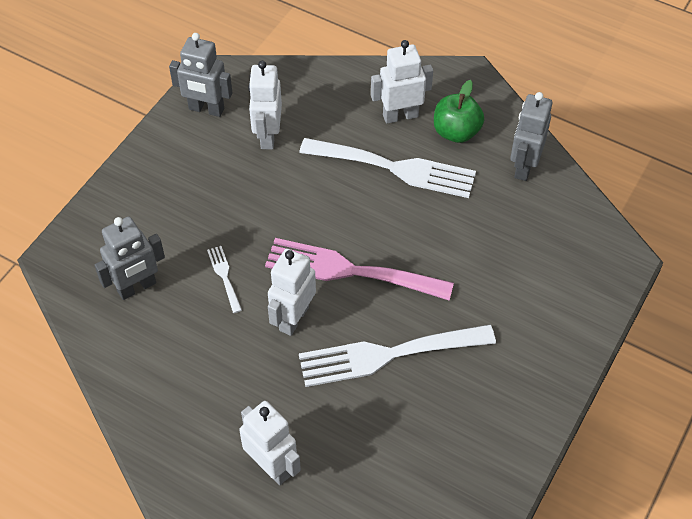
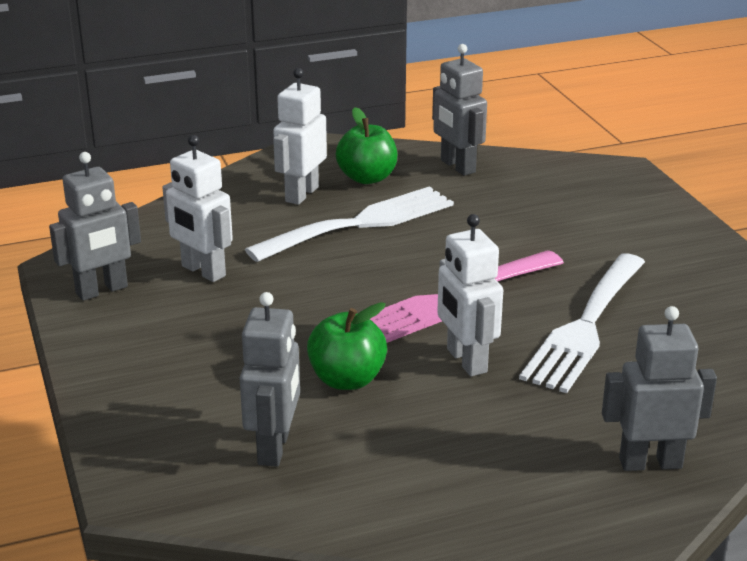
camera: 50 degrees left, 25 degrees down
white fork [207,246,242,313] -> green apple [307,302,387,390]
white robot [239,401,301,485] -> grey robot [602,306,717,471]

